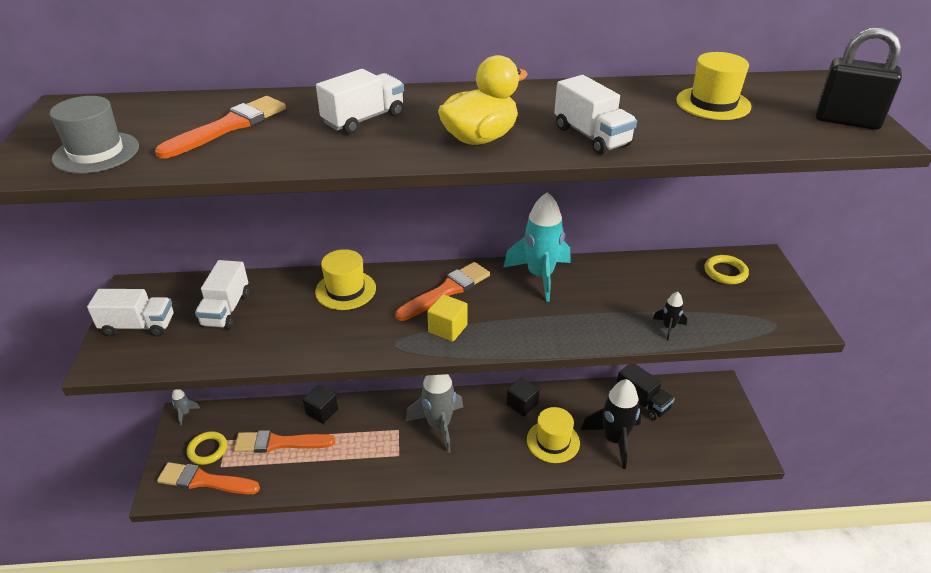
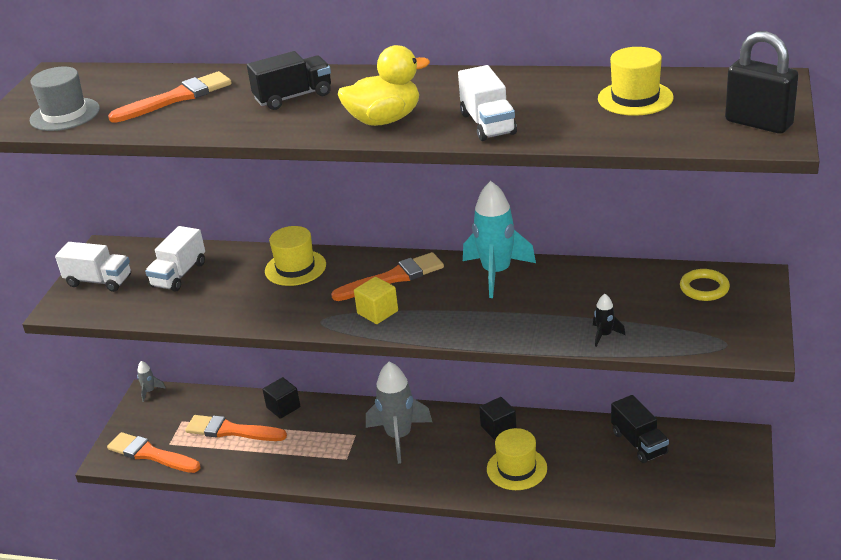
camera: 20 degrees right, 5 degrees down
yellow ring [187,431,227,465] -> none
white truck [316,69,404,134] -> black truck [247,51,331,110]
black rocket [581,379,641,469] -> none

